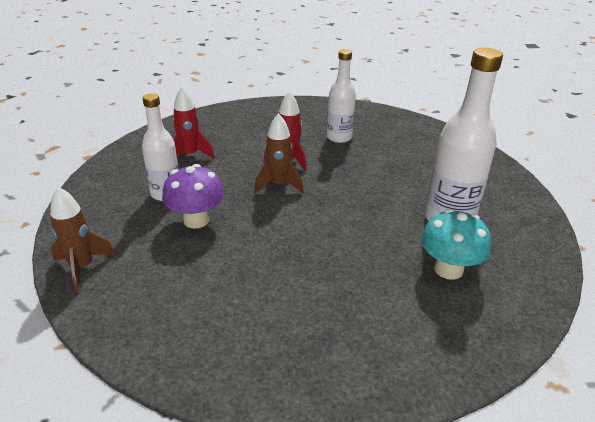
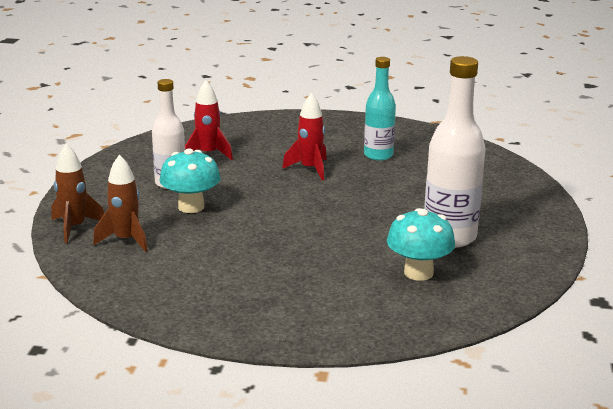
camera: 15 degrees right, 10 degrees down
purple mushroom [162,164,224,229] -> turquoise mushroom [159,149,221,213]
brown rocket [254,113,304,194] -> brown rocket moved to [93,154,148,252]
white bottle [327,49,356,143] -> turquoise bottle [364,57,396,161]

